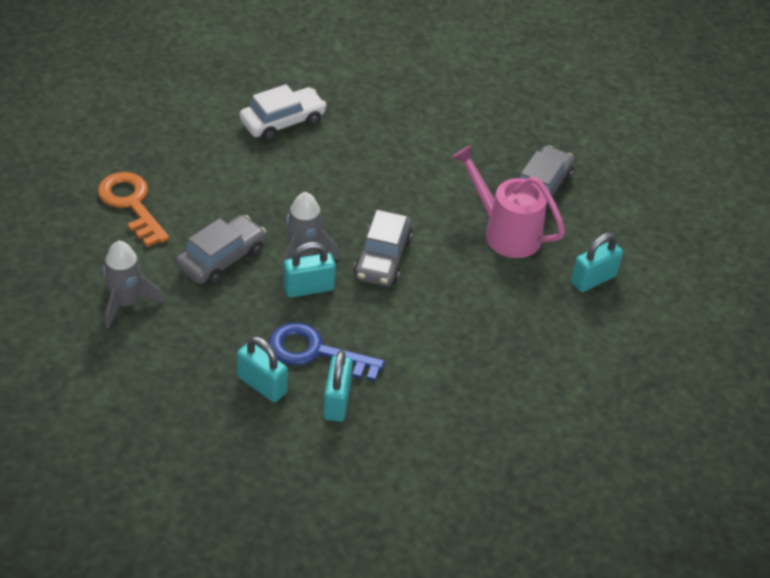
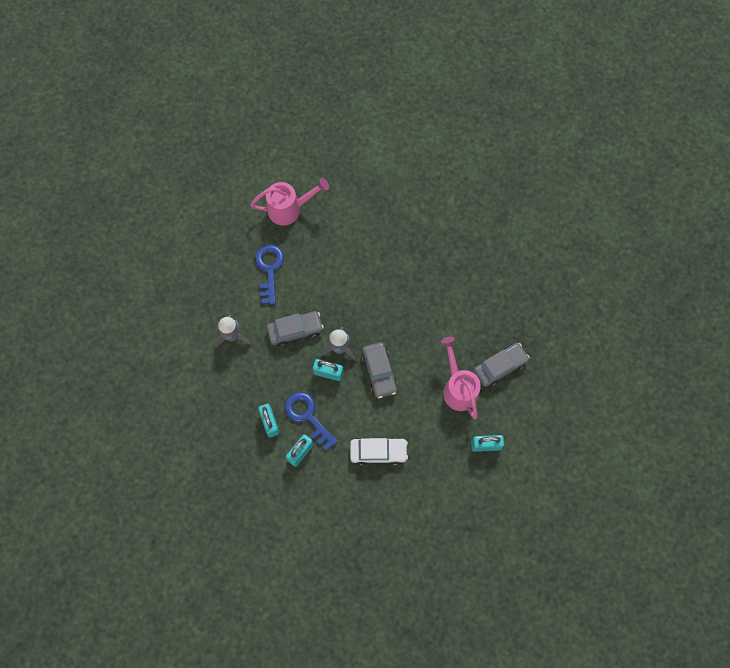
camera: 35 degrees right, 25 degrees up
orange key [98,172,169,247] -> blue key [255,244,284,305]
white car [240,84,327,141] -> white car moved to [350,437,408,466]
grey car [354,210,413,286] -> grey car turned 60 degrees counterclockwise [362,342,398,398]
none -> pink watering can [250,178,329,226]

